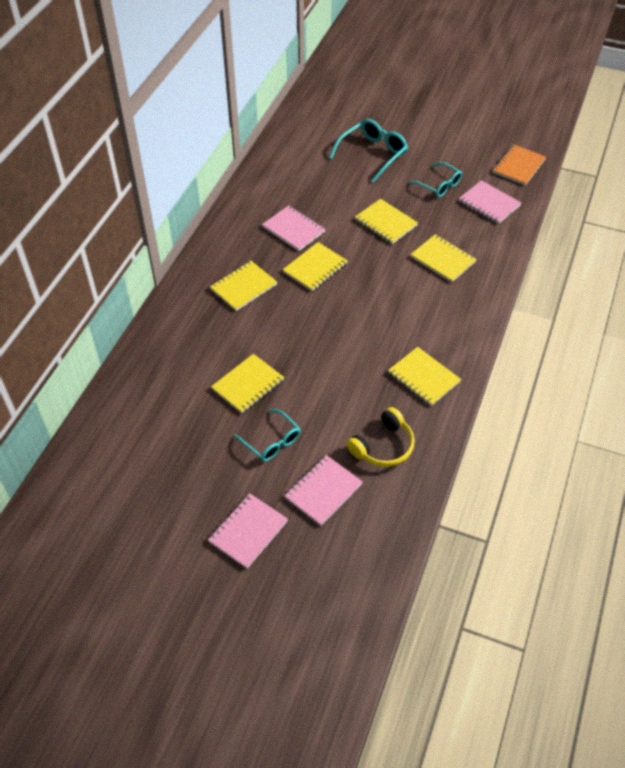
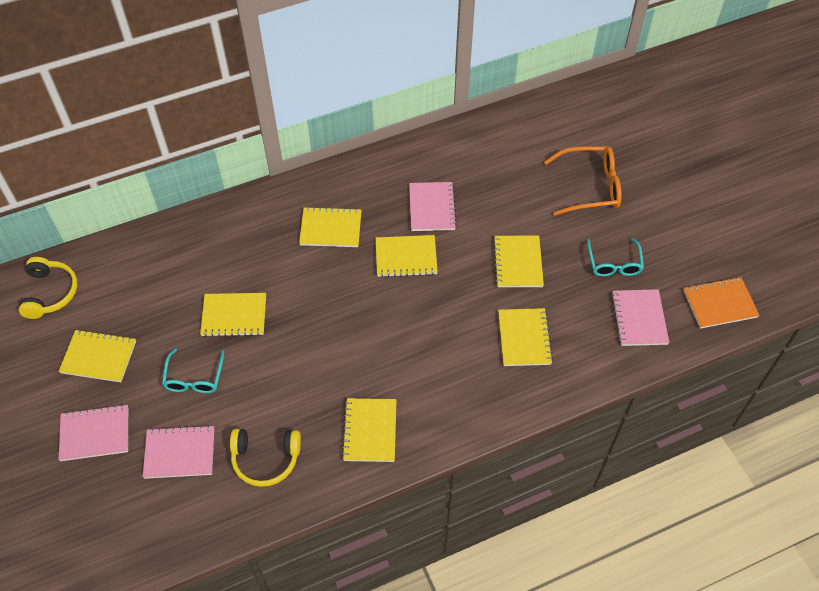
camera: 45 degrees right, 5 degrees up
turquoise glasses [329,119,408,183] -> orange glasses [544,146,622,216]
none -> yellow headphones [19,257,77,319]
none -> yellow notebook [59,329,136,382]

